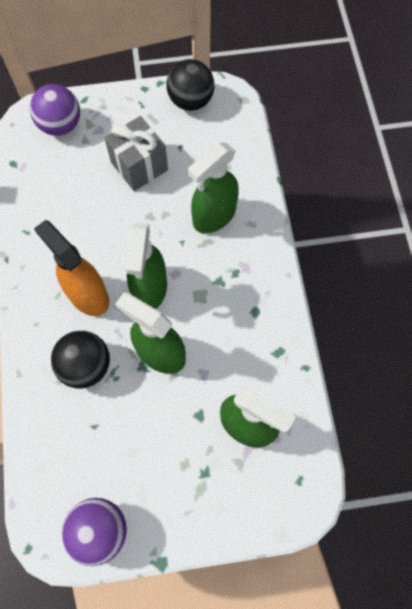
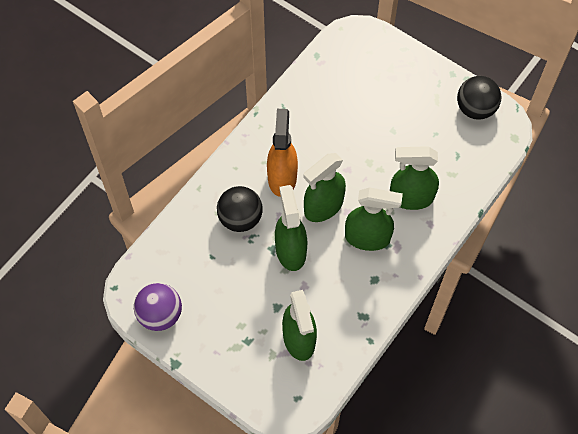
camera: 45 degrees right, 5 degrees down
purple ball [30,84,80,136] -> none
grey gift [104,116,168,191] -> none
none -> green spray bottle [345,187,403,251]

